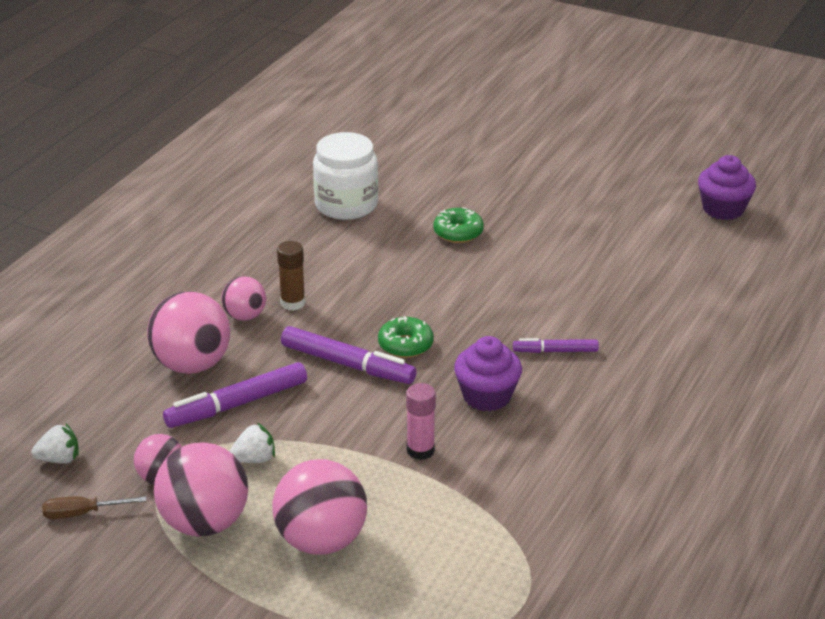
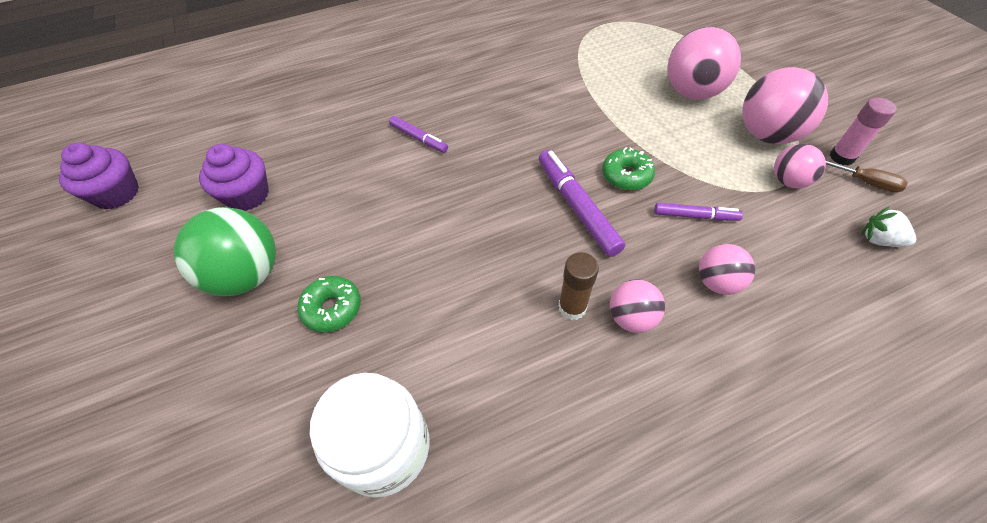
camera: 140 degrees left, 20 degrees up
pink ball [147,291,230,374] -> pink ball [699,244,755,295], size x0.57
purple marker [163,362,307,428] -> purple marker [654,203,743,221], size x0.59
white strawberry [229,423,275,463] -> none
green donut [378,316,434,358] -> green donut moved to [602,147,655,190]
pink glue stick [406,383,436,460] -> pink glue stick moved to [830,97,897,165]
purple cupcake [454,336,522,411] -> purple cupcake moved to [199,144,269,211]
none -> green ball [174,207,276,296]

